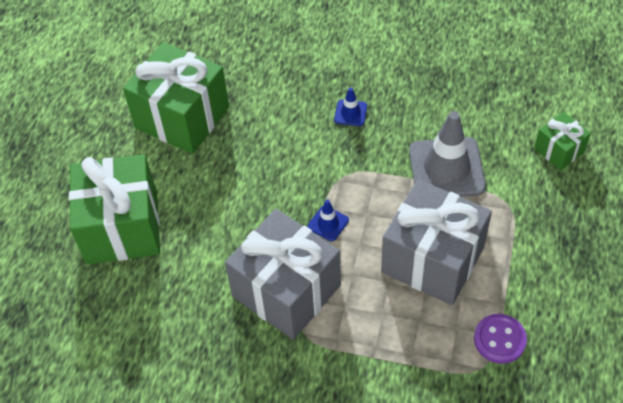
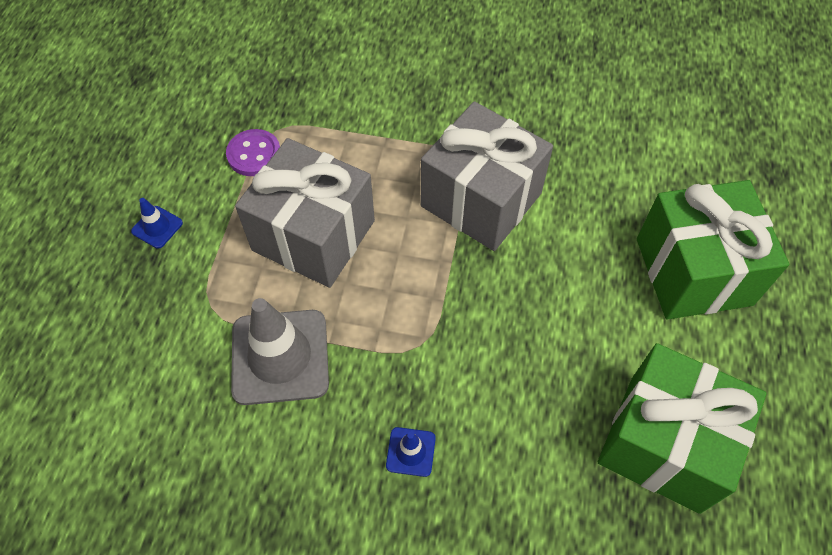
camera: 175 degrees right, 5 degrees up
blue traffic cone [308,200,349,241] -> blue traffic cone moved to [131,198,183,249]
green gift [534,111,591,170] -> none

